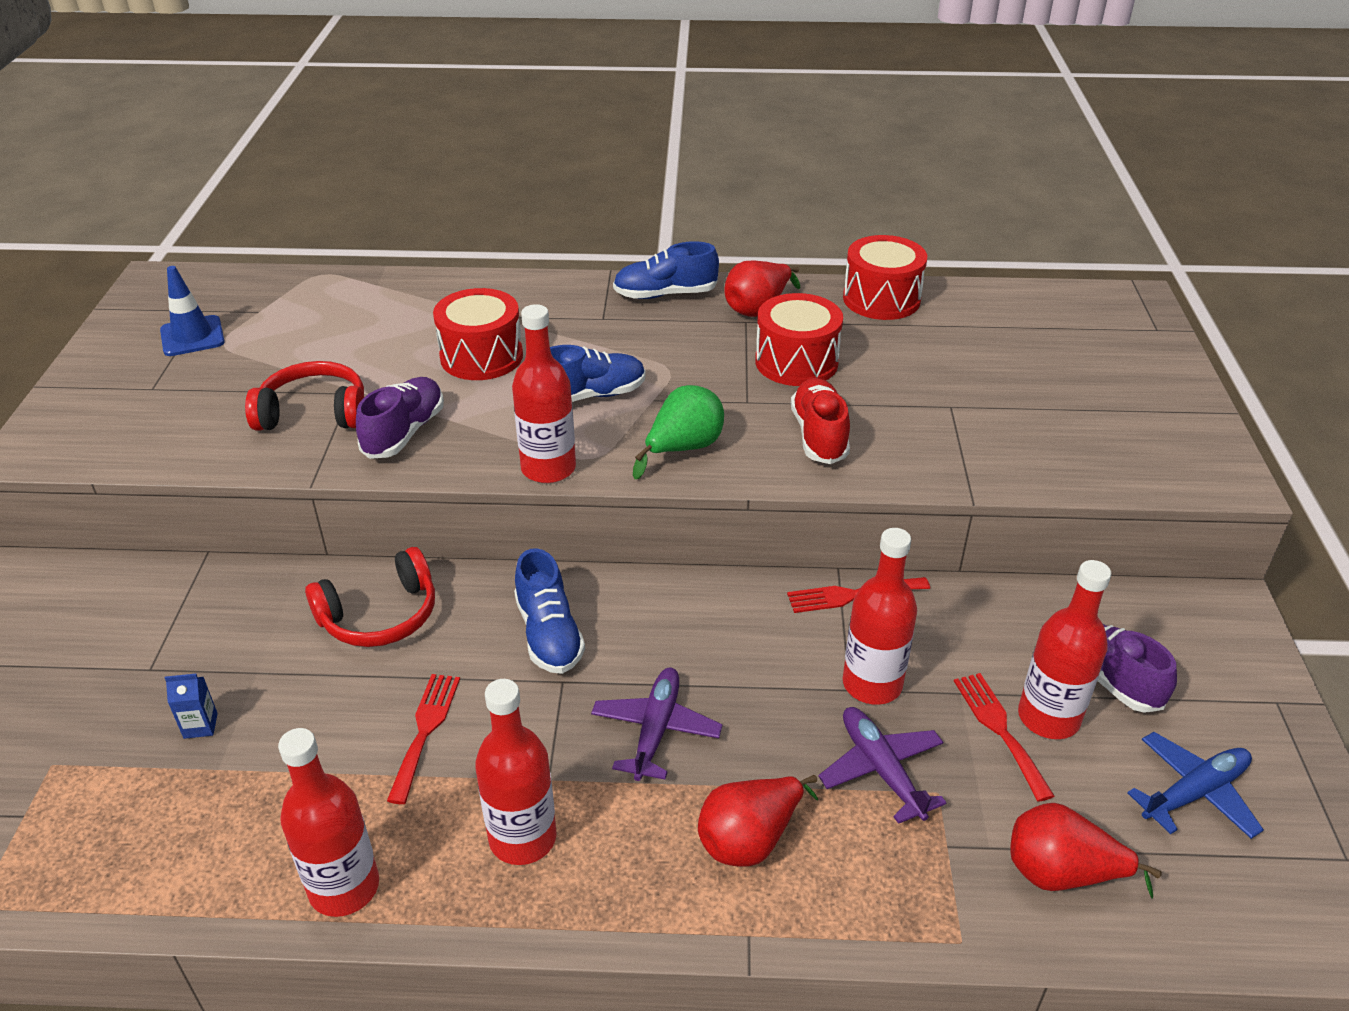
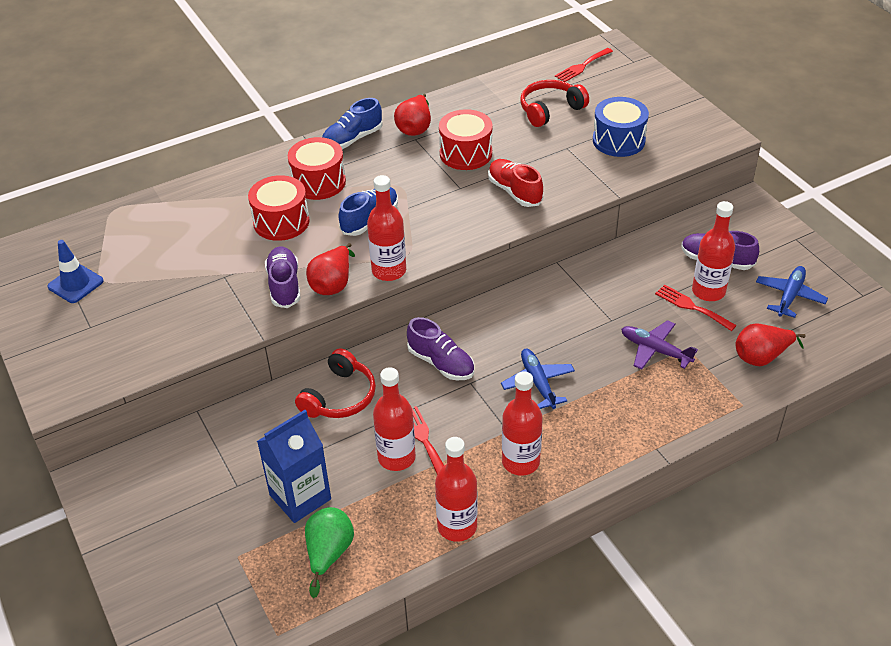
camera: 30 degrees left, 5 degrees up
blue carton [165,674,218,739] -> blue carton [257,410,331,523], size x2.48
red headphones [245,361,364,430] -> red headphones moved to [520,80,589,127]
blue shoe [514,548,585,674] -> purple shoe [407,317,474,380]
purple plane [591,668,723,781] -> blue plane [501,349,575,409]
green pear [633,385,724,479] -> green pear moved to [305,507,354,598]
red pear [698,775,818,867] -> red pear moved to [306,243,355,295]
red fork [787,577,930,613] -> red fork moved to [555,48,613,82]
red drum [843,235,927,320] -> red drum moved to [288,137,346,200]
red bottle [843,528,917,705] -> red bottle moved to [373,367,416,471]
none -> blue drum [593,97,649,157]

